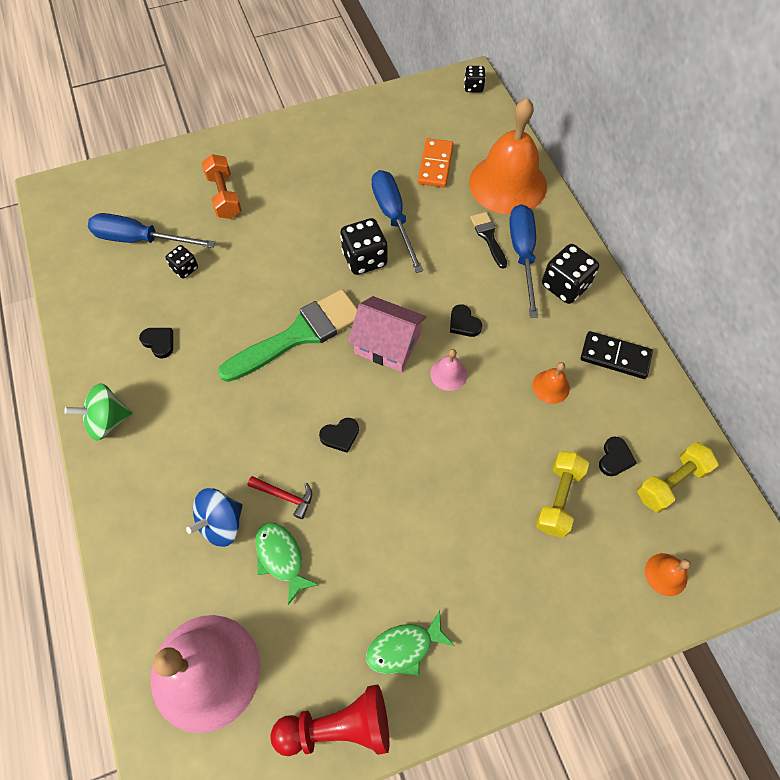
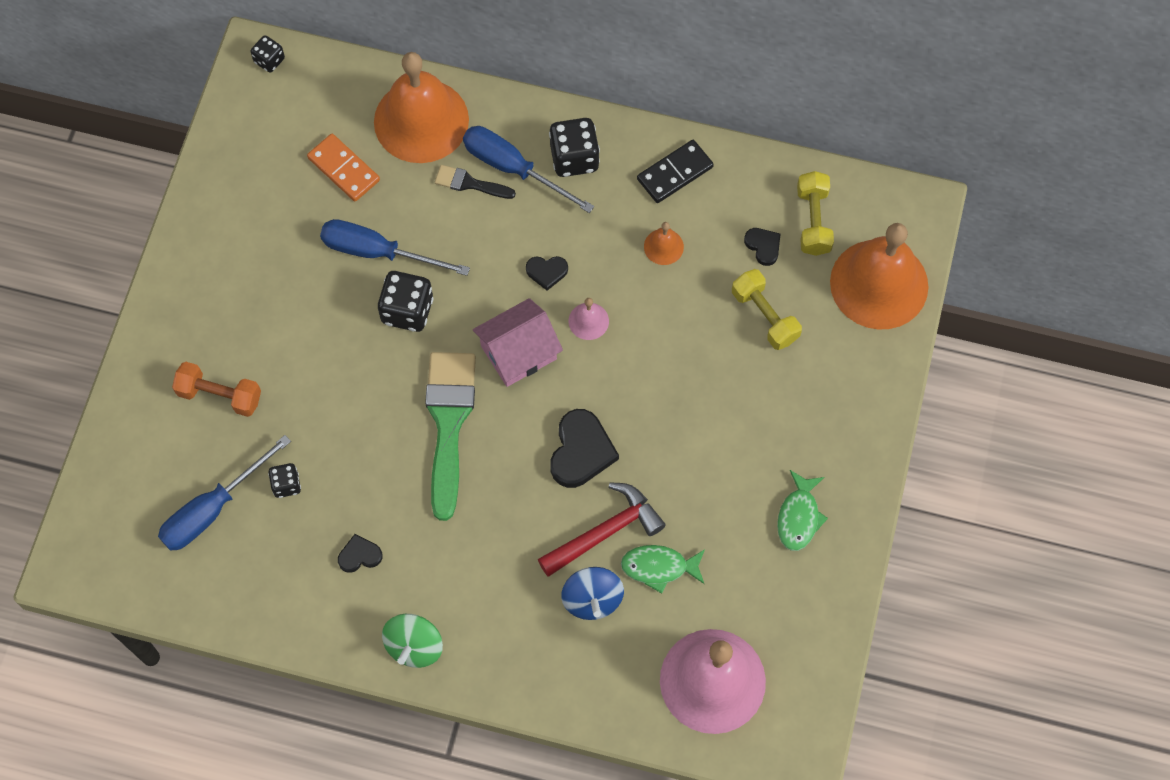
camera: 55 degrees left, 5 degrees up
red hammer [248,476,312,519] -> red hammer [538,482,666,577], size x1.83
red pawn [271,685,389,756] -> none
black heart [319,418,359,453] -> black heart [550,409,619,488], size x1.83
orange bell [645,553,691,596] -> orange bell [830,223,929,330], size x2.43

